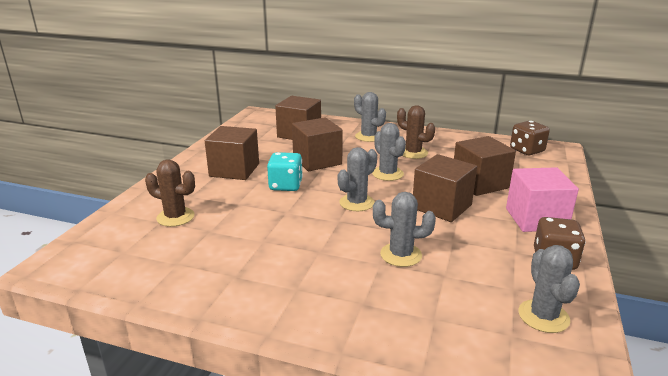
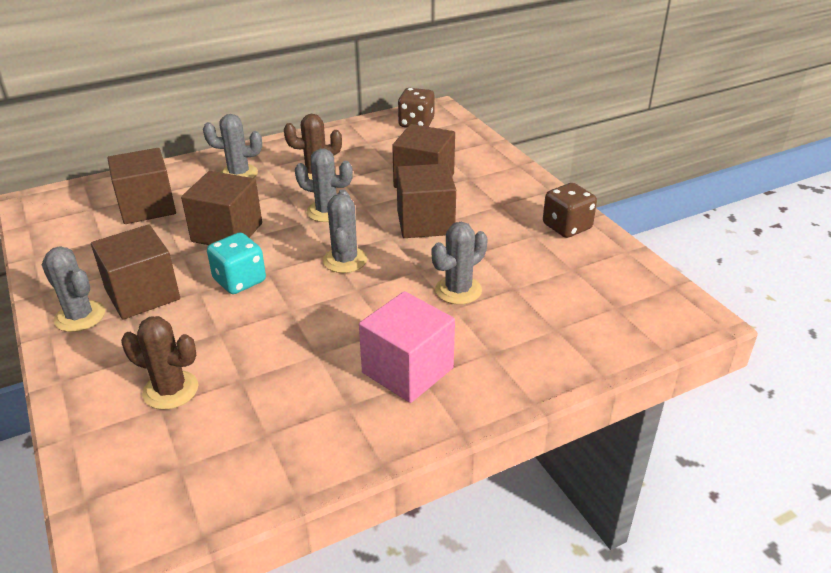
camera: 45 degrees left, 10 degrees up
brown cactus [145,160,195,227] -> brown cactus turned 45 degrees clockwise [121,316,198,410]
pink cube [506,167,579,232] -> pink cube moved to [359,291,455,403]
grey cactus [518,245,580,333] -> grey cactus moved to [41,247,105,332]

